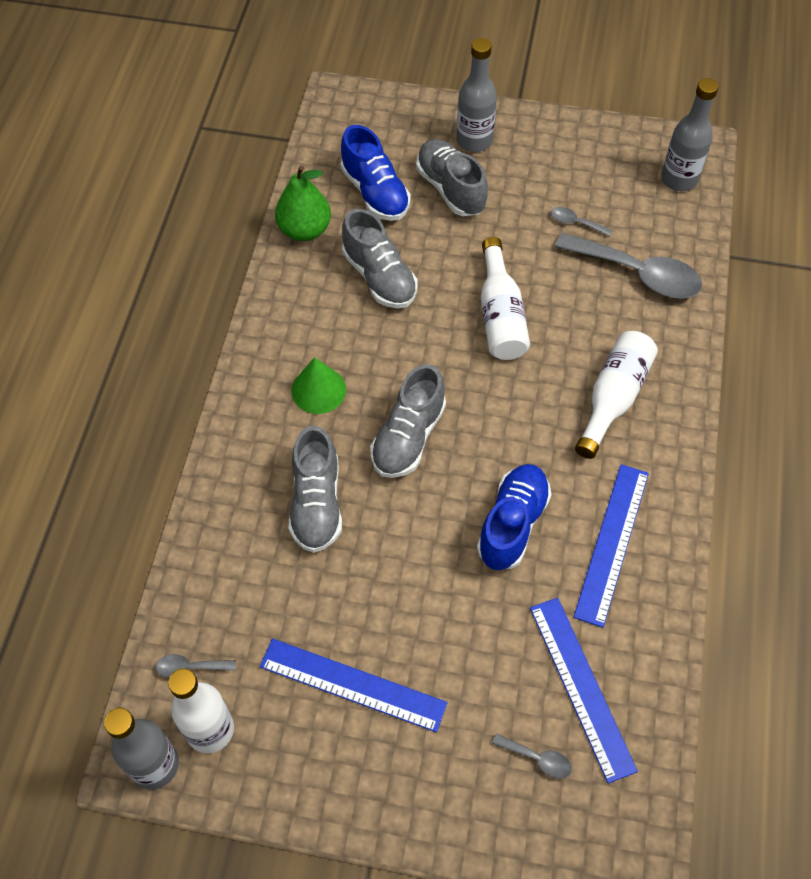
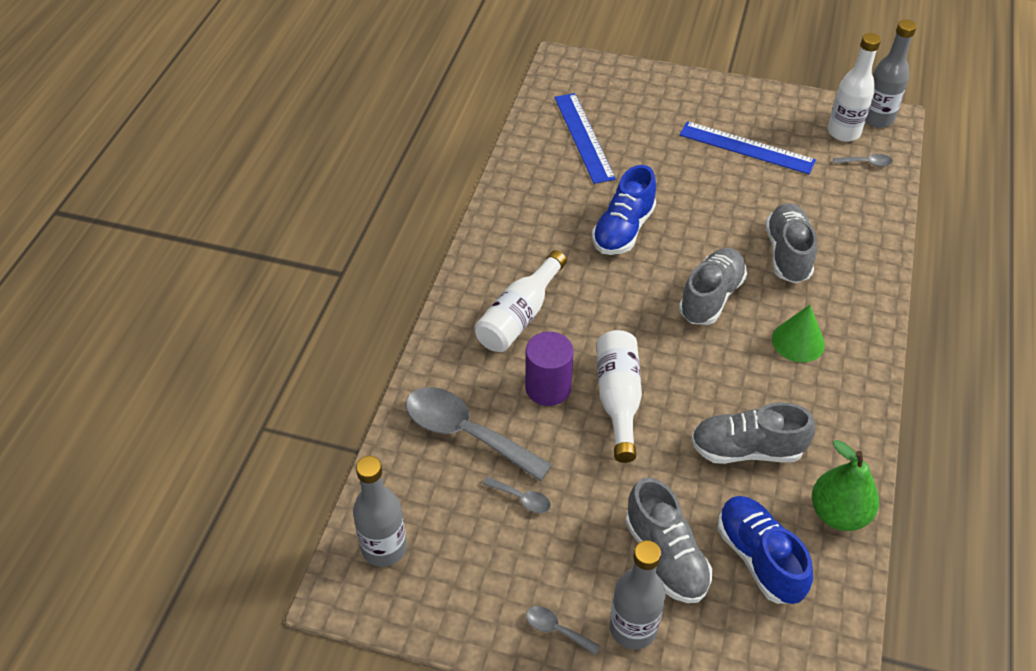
camera: 175 degrees left, 10 degrees down
grey shoe [342,209,418,308] -> grey shoe turned 60 degrees counterclockwise [691,402,815,464]
grey spoon [492,733,572,779] -> grey spoon moved to [526,606,600,655]
blue ruler [574,464,649,628] -> none
none -> purple cylinder [525,332,573,406]

